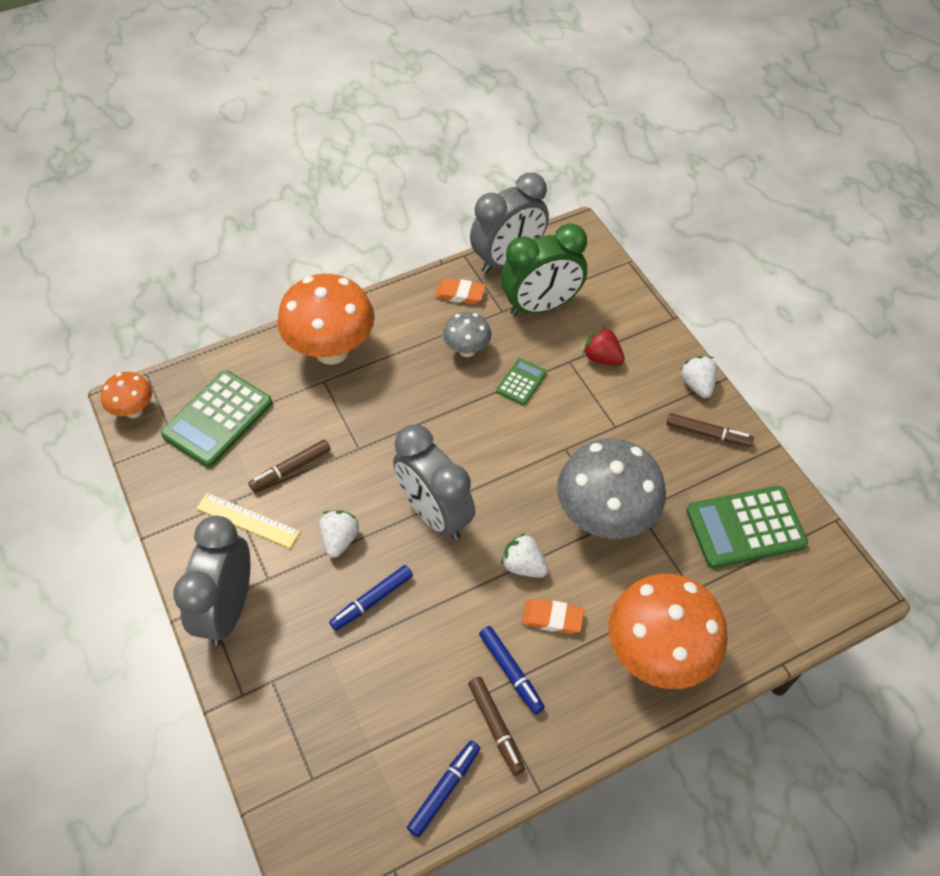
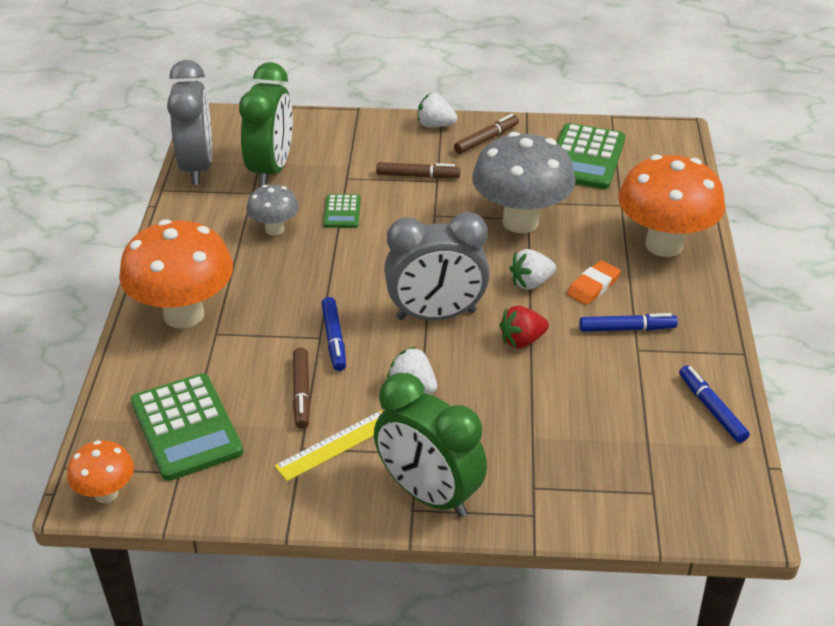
camera: 60 degrees left, 15 degrees down
grey clock [173,516,250,645] -> green clock [374,373,487,517]
blue marker [329,565,413,631] -> blue marker moved to [321,297,346,371]
orange eraser [435,278,486,304] -> none
brown marker [468,677,525,775] -> brown marker moved to [376,162,460,178]
green calculator [496,358,547,405] -> green calculator turned 150 degrees counterclockwise [323,194,361,228]
red strawberry [583,327,625,366] -> red strawberry moved to [499,306,549,349]

